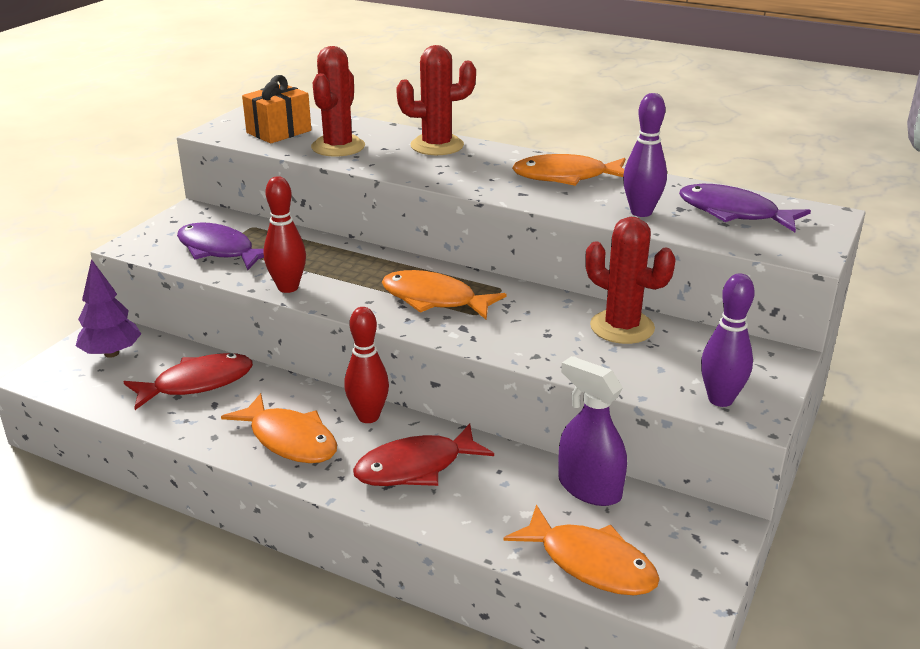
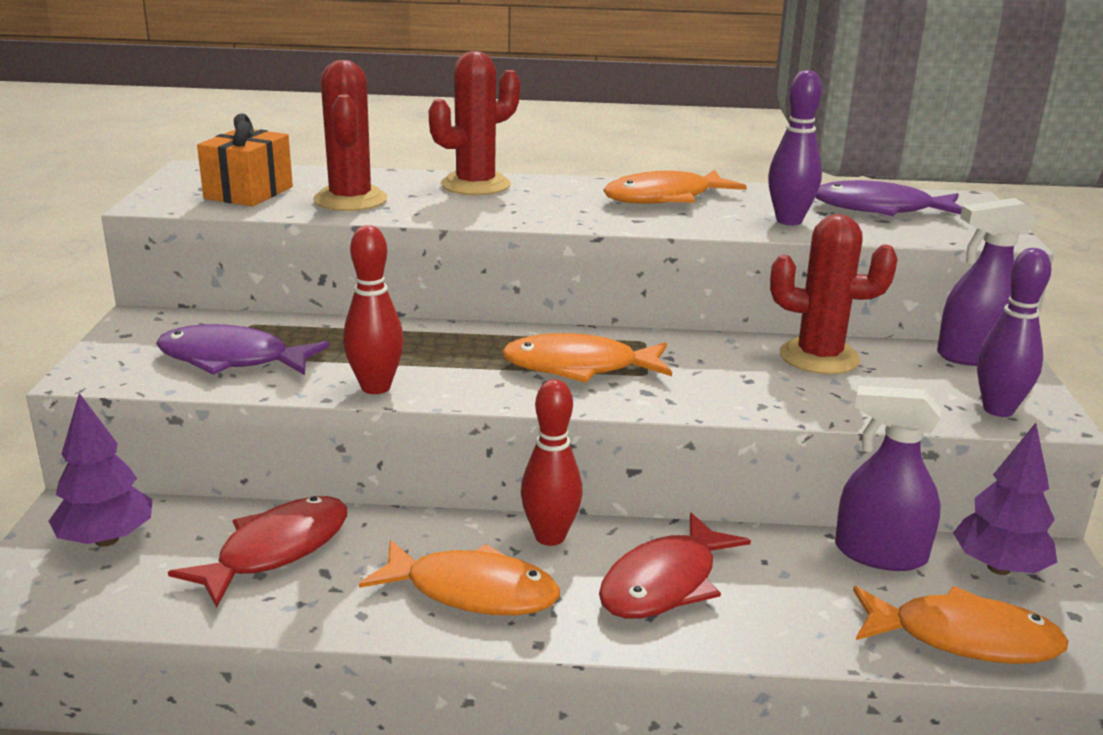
camera: 25 degrees left, 5 degrees down
none -> purple spray bottle [937,198,1036,366]
none -> purple tree [953,423,1057,575]

